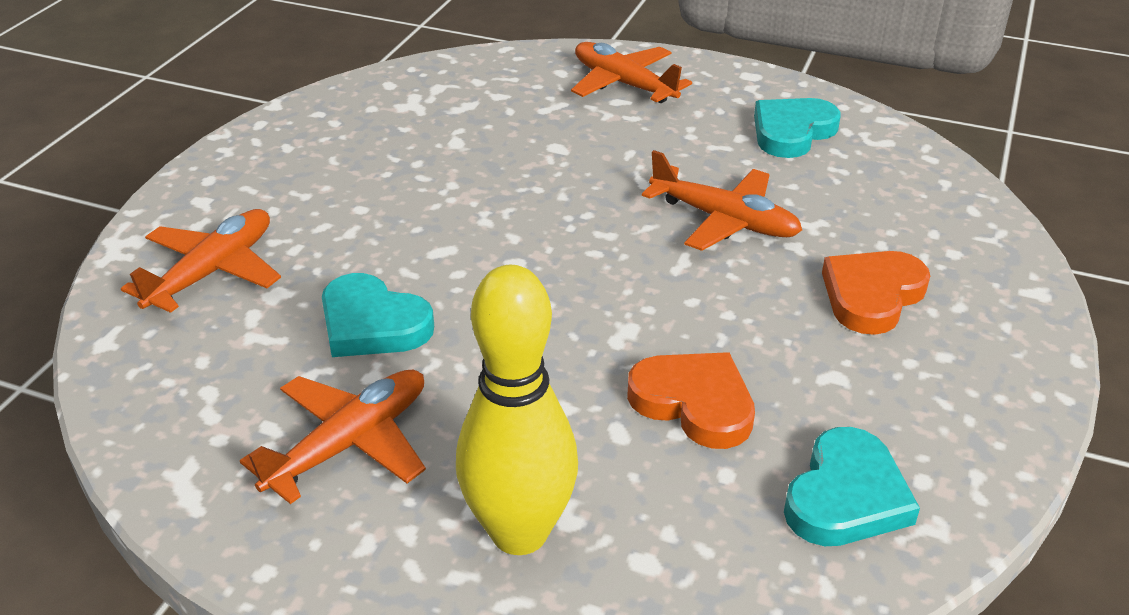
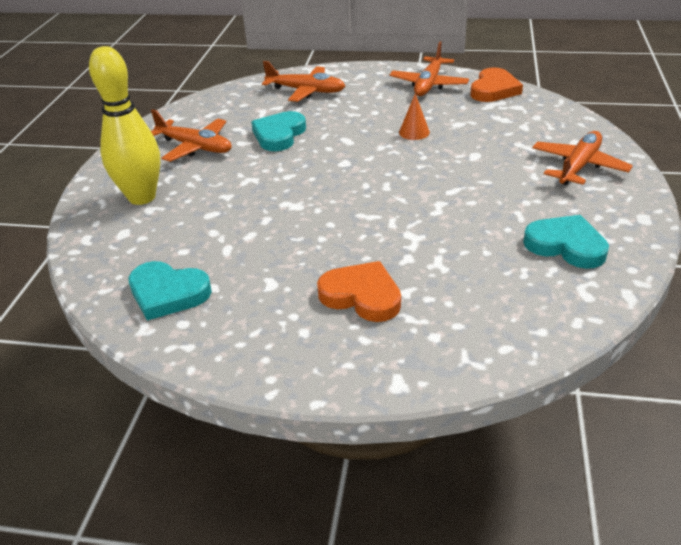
camera: 80 degrees right, 0 degrees up
orange heart [627,352,755,449] -> orange heart moved to [470,68,523,102]
orange plane [642,150,802,251] -> orange plane moved to [389,42,469,96]
none -> orange cone [399,93,430,140]

